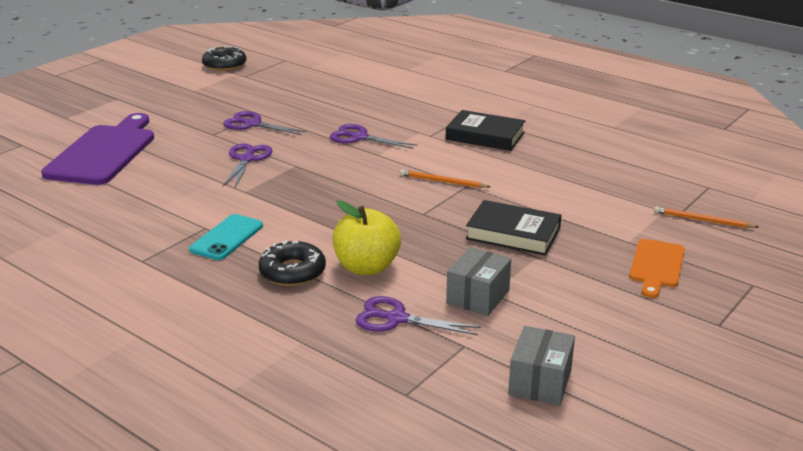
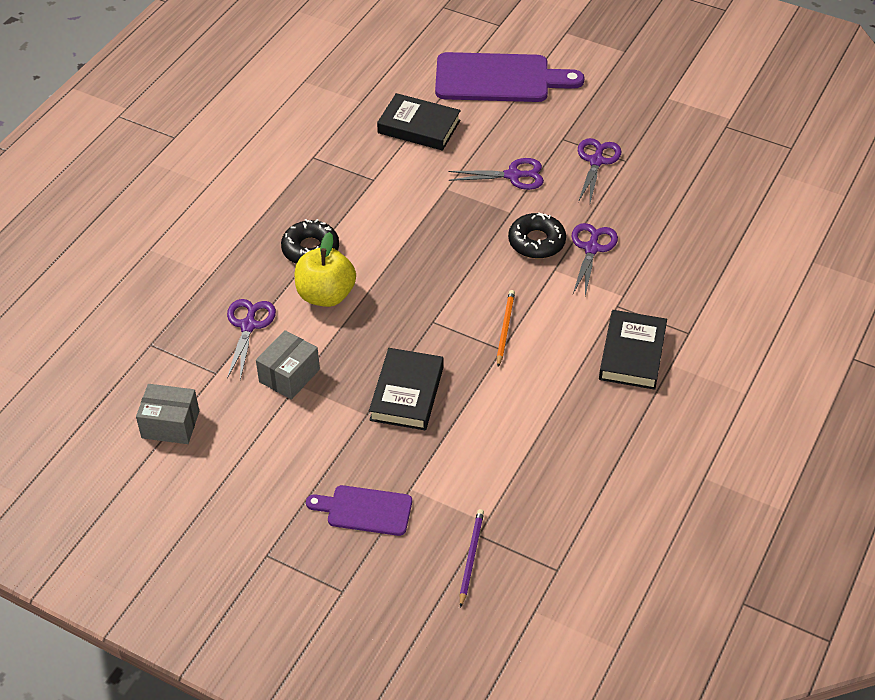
camera: 80 degrees right, 20 degrees up
turquoise phone [189,214,263,260] -> none
black donut [202,46,247,71] -> black donut moved to [508,213,566,259]
grey box [446,247,511,316] -> grey box turned 75 degrees counterclockwise [256,330,320,400]
orange cutting board [629,239,685,298] -> purple cutting board [306,485,412,536]
orange pencil [654,206,759,228] -> purple pencil [460,509,484,608]
none -> black book [377,93,461,151]

